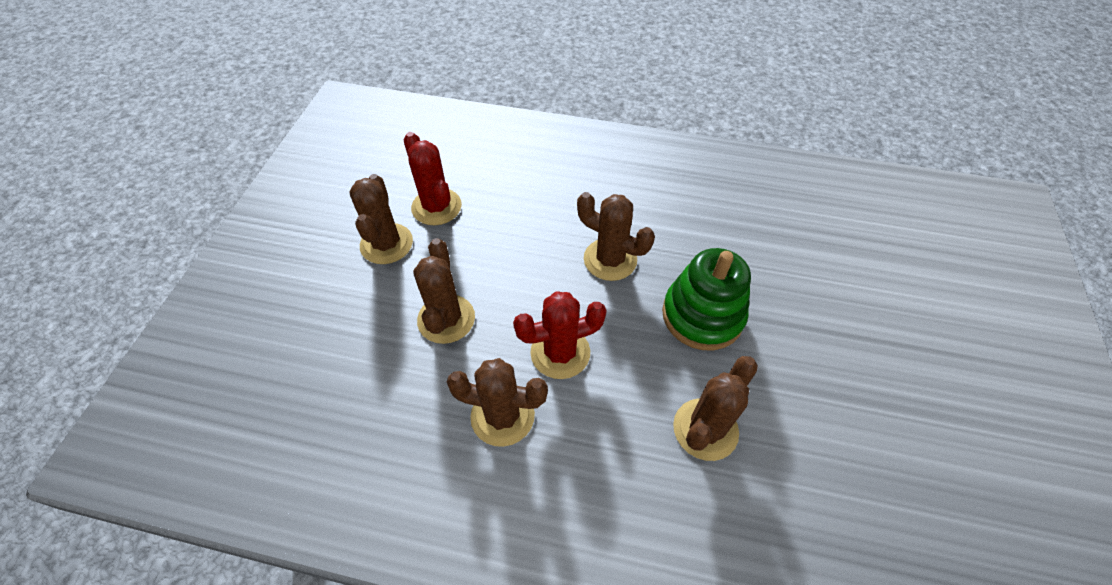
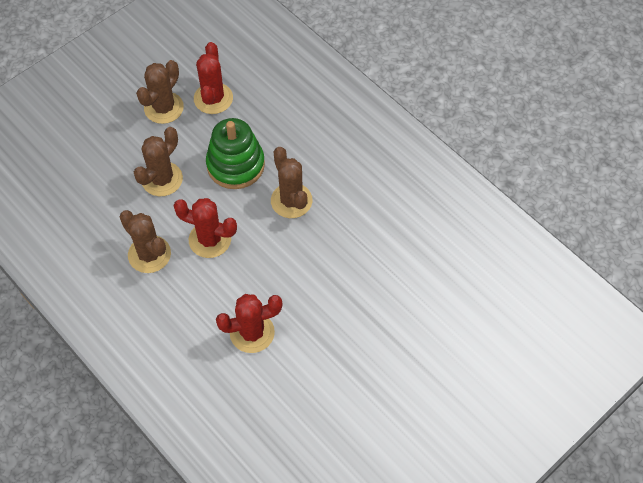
camera: 35 degrees right, 5 degrees up
green stacking toy [662,248,751,350] -> green stacking toy moved to [206,118,265,189]
brown cactus [673,356,758,461] -> red cactus [216,294,282,353]

